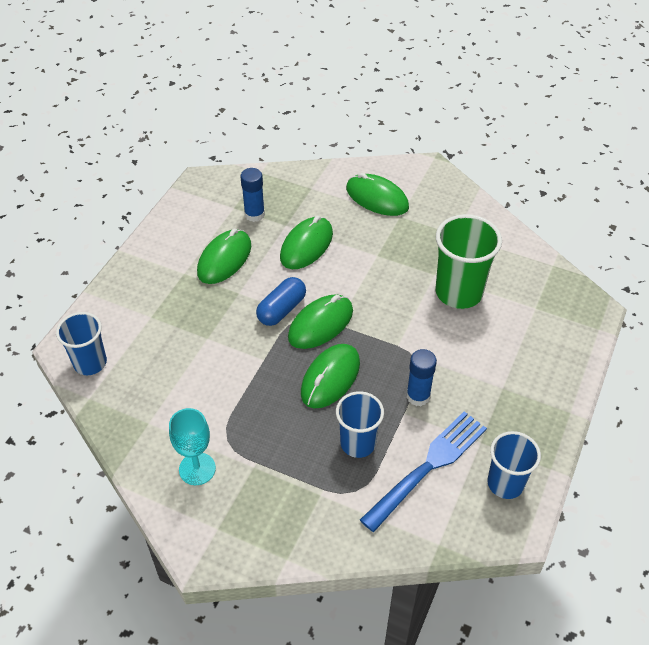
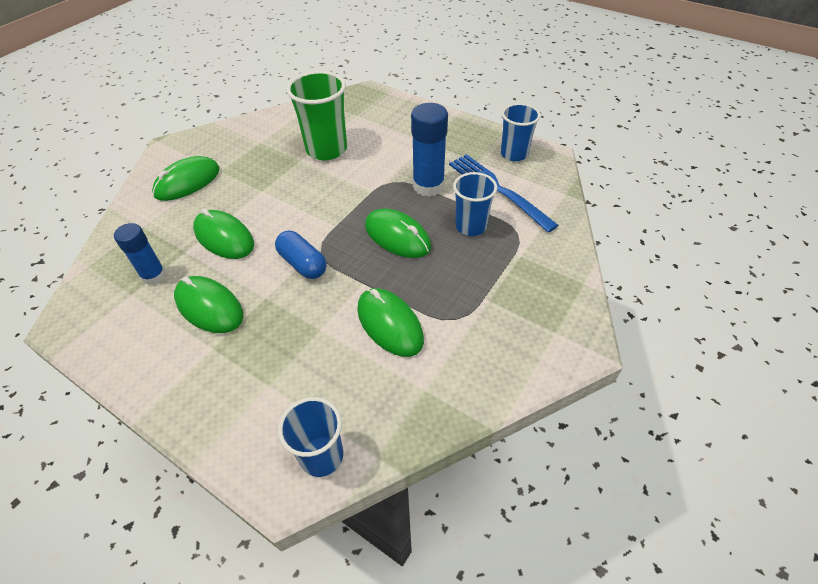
camera: 80 degrees left, 0 degrees up
turquoise goblet [169,408,216,485] -> none
green mouse [288,294,353,349] -> green mouse moved to [357,288,424,357]
blue glue stick [406,349,437,406] -> blue glue stick [411,103,448,197], size x1.55

